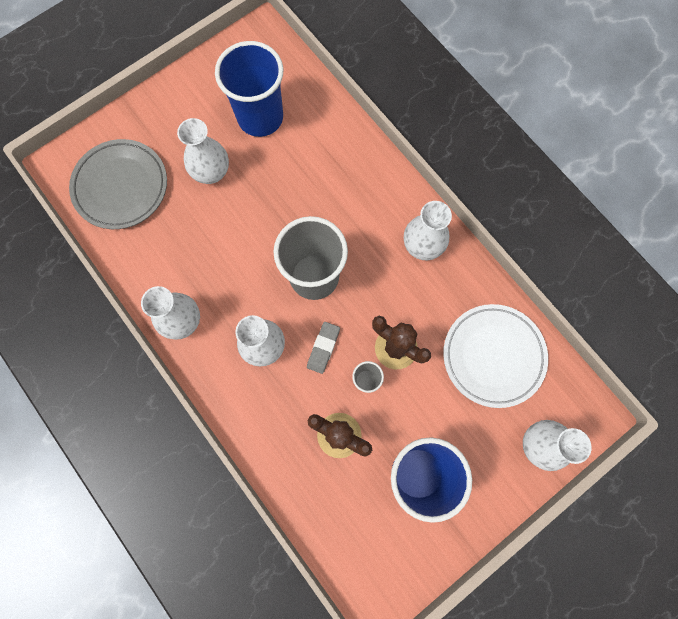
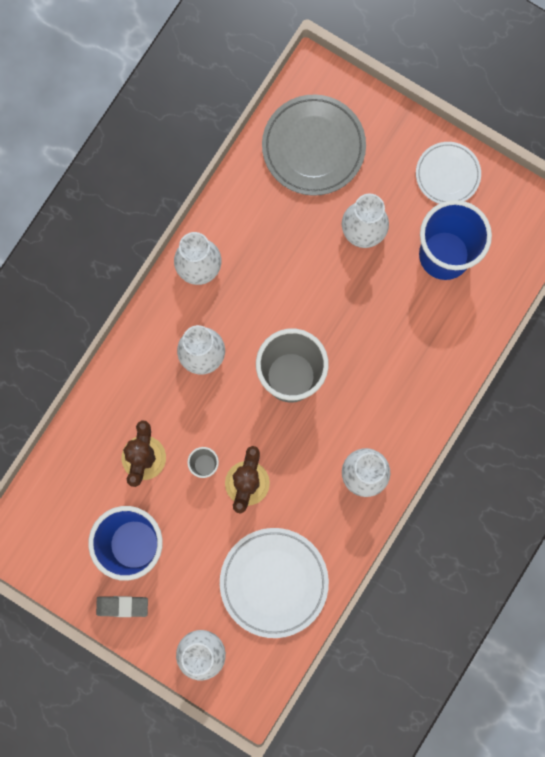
camera: 70 degrees right, 5 degrees up
grey eraser [307,322,340,374] -> grey eraser moved to [96,596,148,617]
none -> white plate [416,142,481,204]

